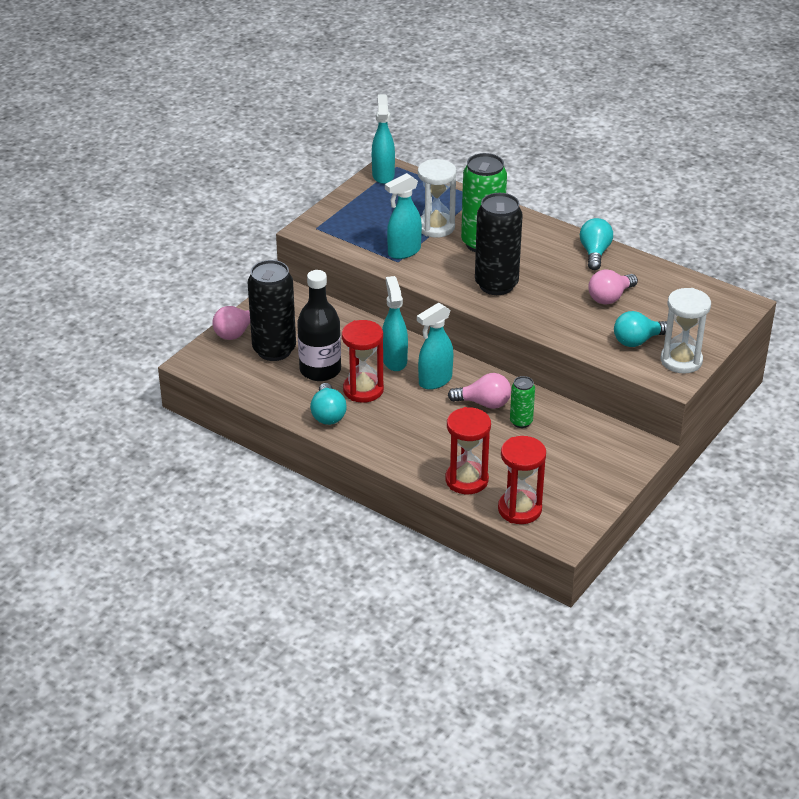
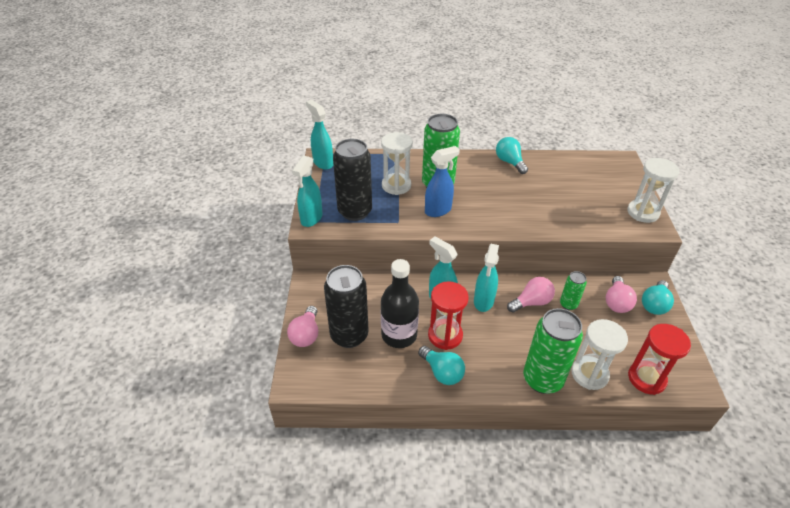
camera: 35 degrees left, 5 degrees up
turquoise spray bottle [385,173,422,259] -> turquoise spray bottle moved to [292,155,322,227]
red hourglass [445,407,491,494] -> white hourglass [571,319,628,390]
black can [475,193,523,295] -> black can moved to [333,139,372,221]
pink light bulb [588,269,638,305] -> pink light bulb moved to [606,276,637,313]
turquoise light bulb [614,311,667,347] -> turquoise light bulb moved to [642,280,674,315]
none -> blue spray bottle [425,146,460,217]
none -> green can [523,308,583,394]

